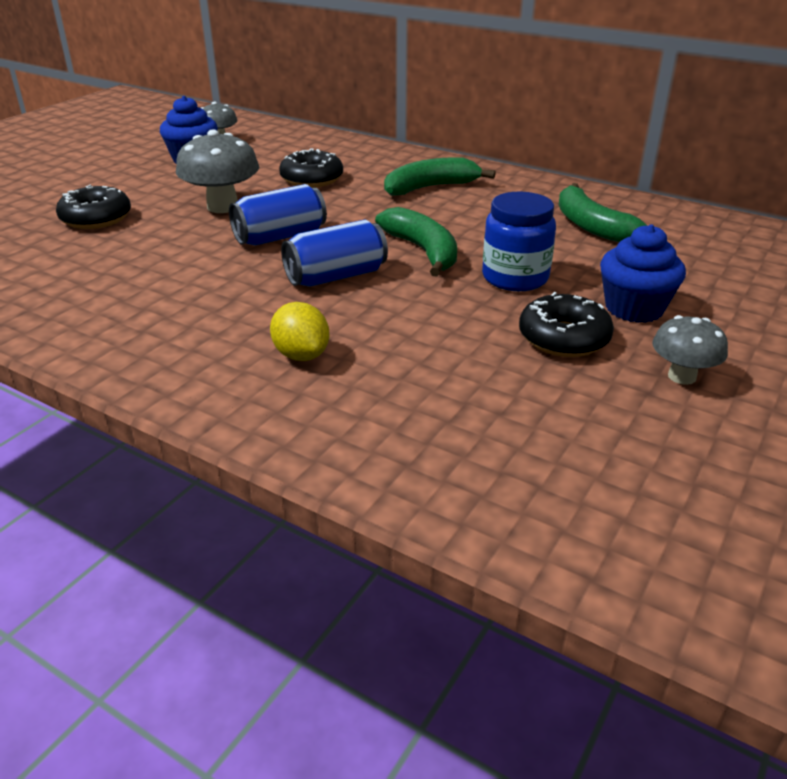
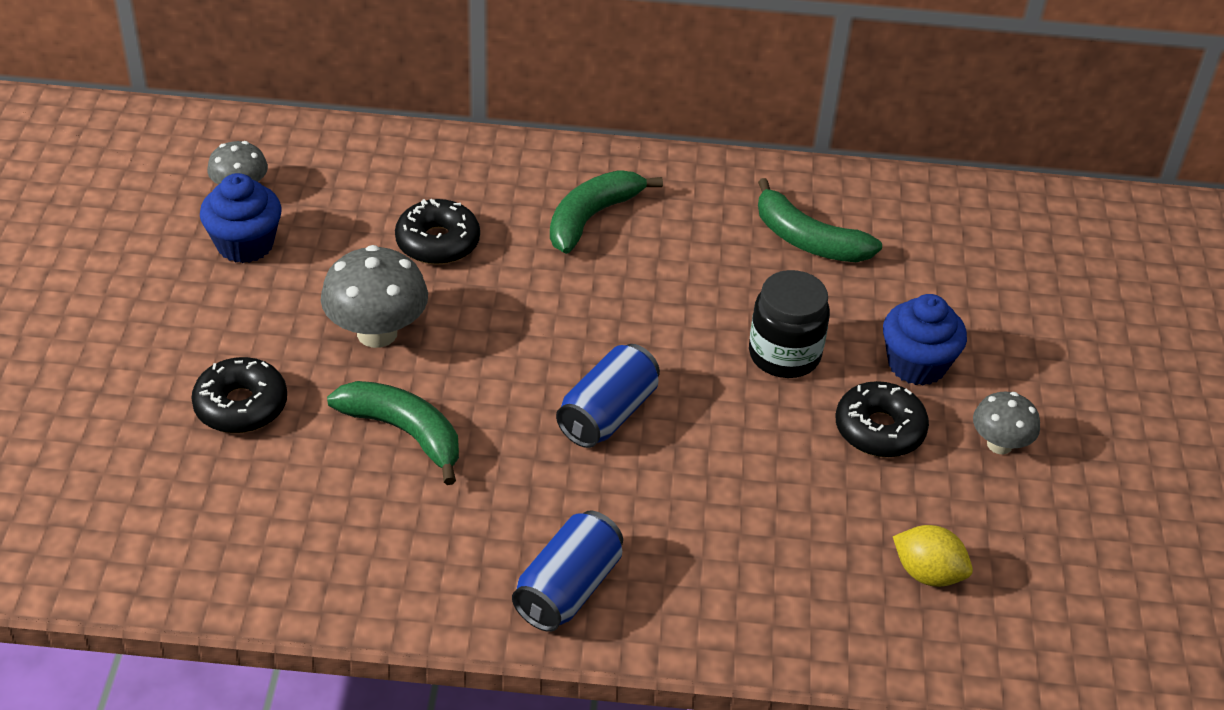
camera: 30 degrees left, 10 degrees up
blue can [229,184,327,246] -> blue can moved to [512,511,623,632]
yellow lemon [270,302,330,361] -> yellow lemon moved to [893,525,973,587]
green banana [375,207,457,277] -> green banana moved to [327,381,459,485]
blue jar [482,192,556,291] -> black jar [749,270,830,378]

